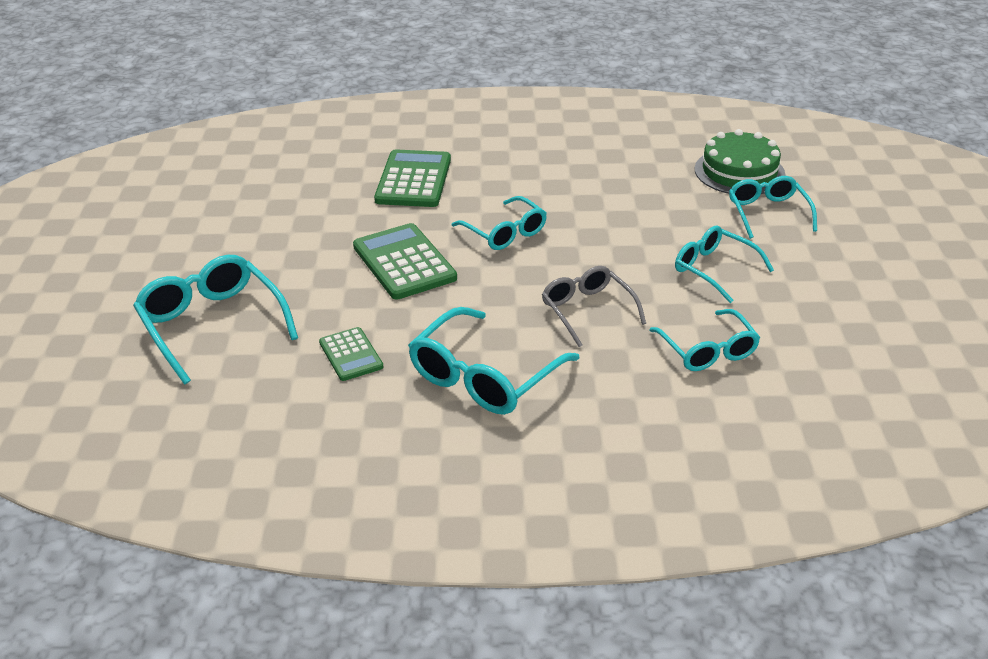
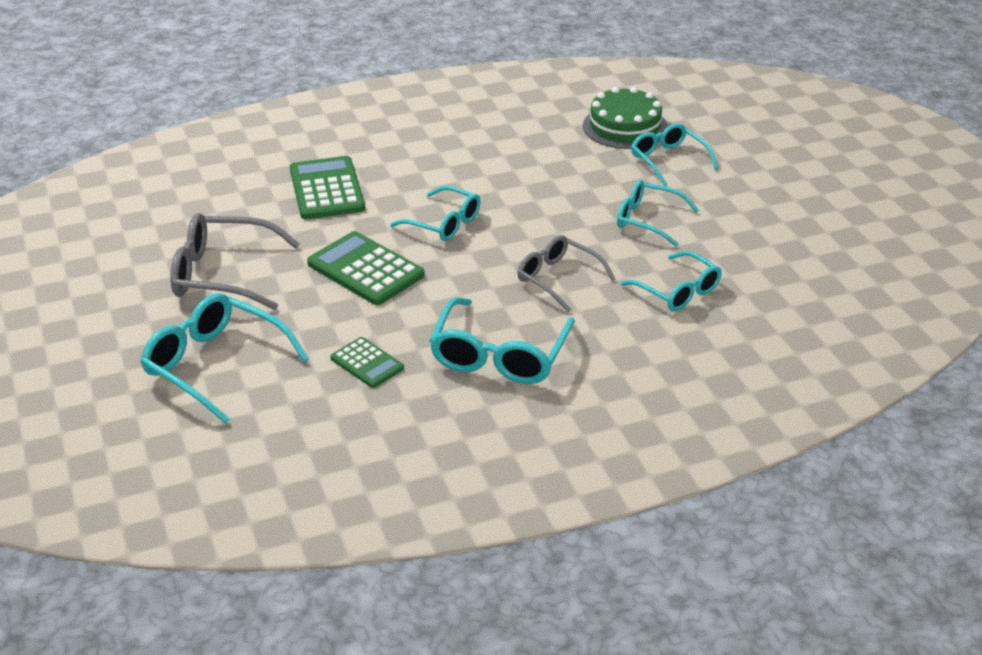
camera: 20 degrees left, 0 degrees up
none -> grey glasses [170,213,300,310]

